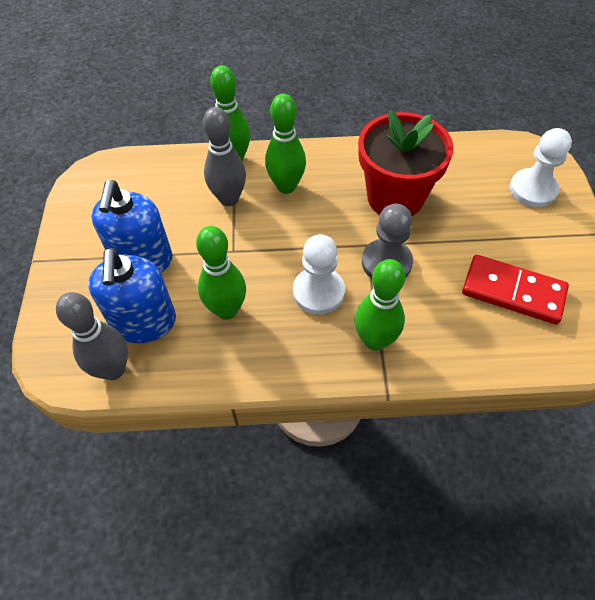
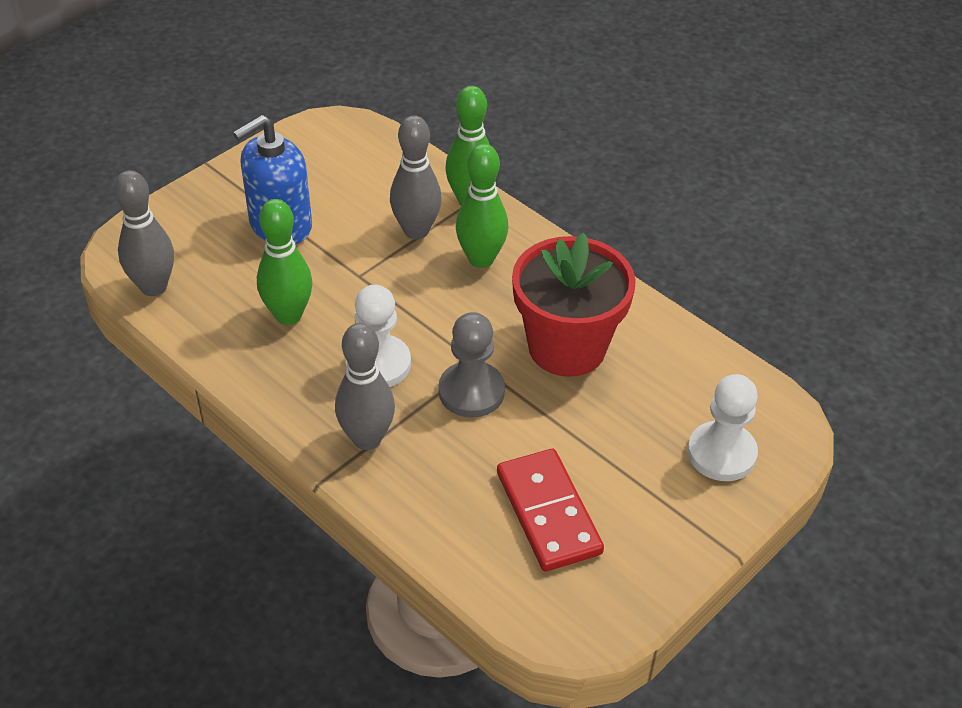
camera: 45 degrees right, 10 degrees down
blue soap dispenser [88,248,176,343] -> none
green bowling pin [355,259,405,351] -> grey bowling pin [335,323,395,450]

